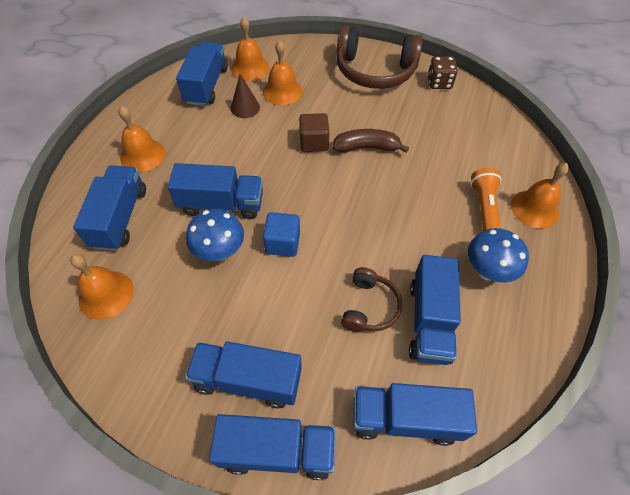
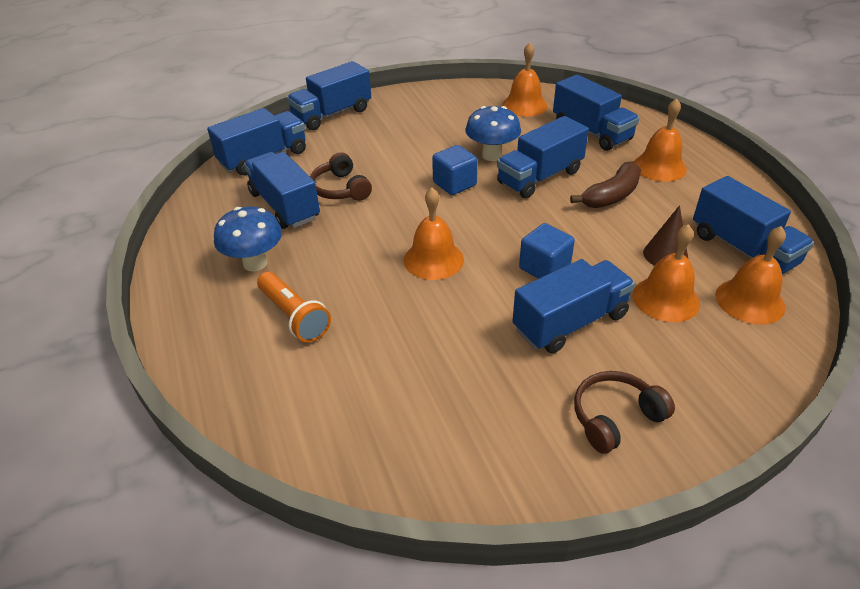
camera: 140 degrees right, 15 degrees down
blue truck [185,341,302,409] -> blue truck moved to [512,259,635,353]
brown cube [299,113,329,152] -> blue cube [519,223,575,279]
brown banana [332,129,409,153] -> brown banana moved to [570,161,641,208]
brown headphones [337,25,423,89] -> brown headphones [574,371,675,454], size x0.54
brown dice [428,56,458,89] -> none
orange bell [511,163,569,228] -> orange bell moved to [404,188,464,280]

